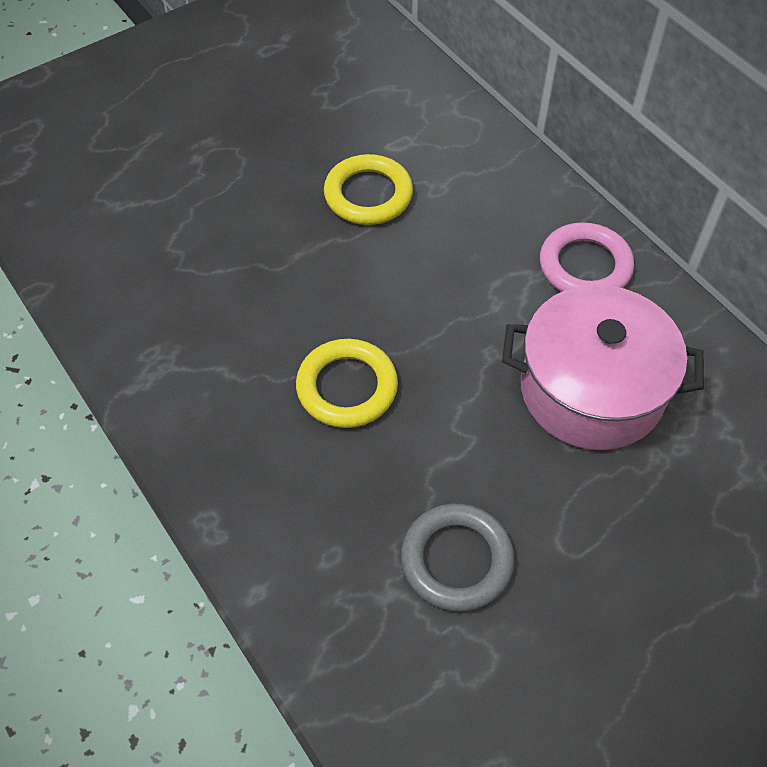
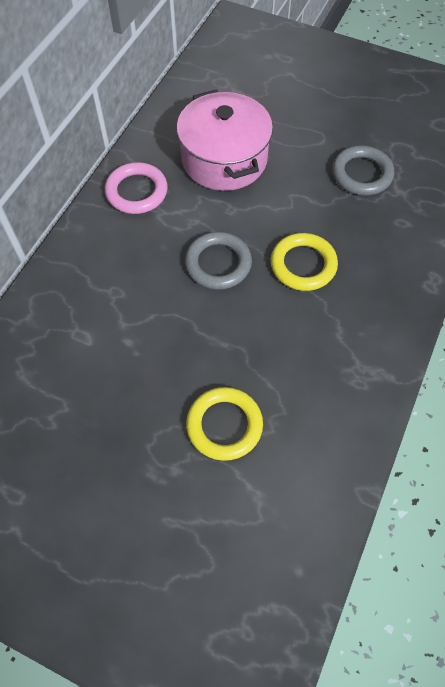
camera: 120 degrees left, 5 degrees up
yellow ring [324,154,413,225] -> yellow ring moved to [186,387,263,461]
none -> grey ring [185,232,252,290]

